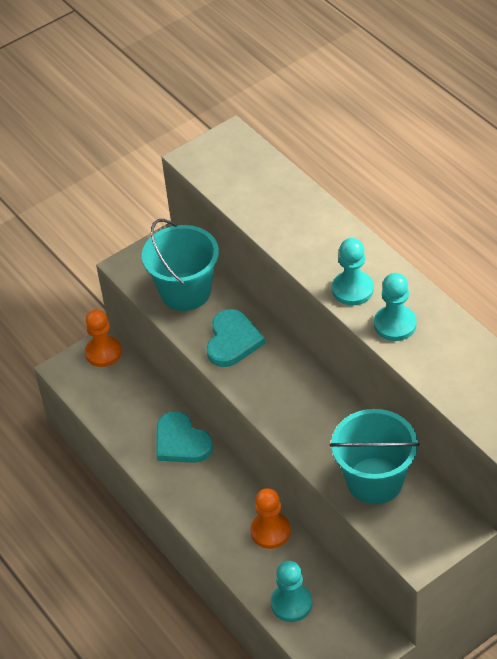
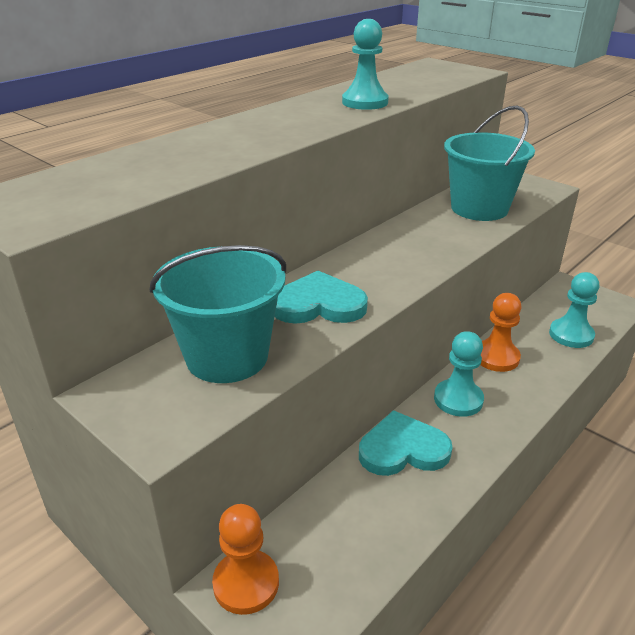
camera: 105 degrees left, 15 degrees down
turquoise heart [156,411,213,463] -> turquoise heart turned 135 degrees counterclockwise [359,410,453,476]
turquoise pawn [332,238,374,305] -> turquoise pawn moved to [434,331,484,417]

